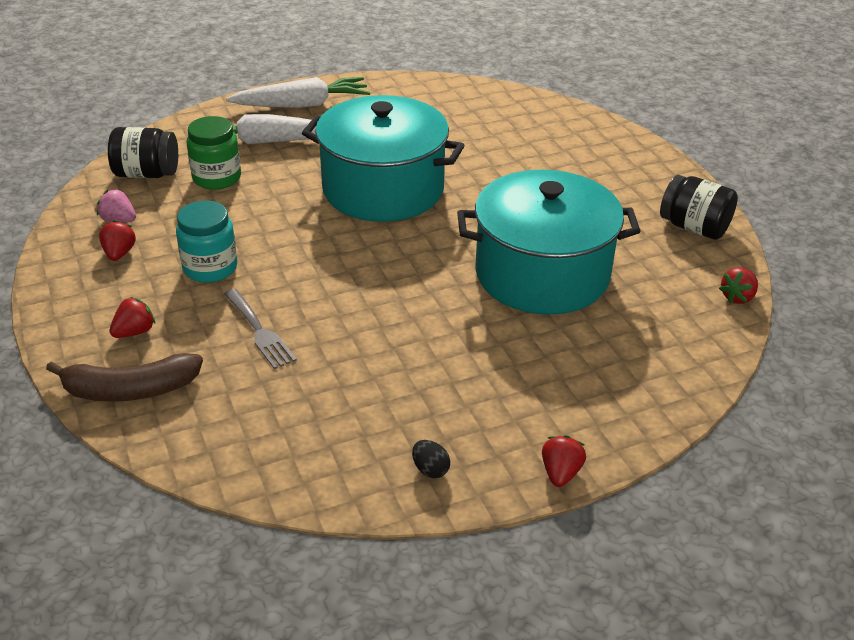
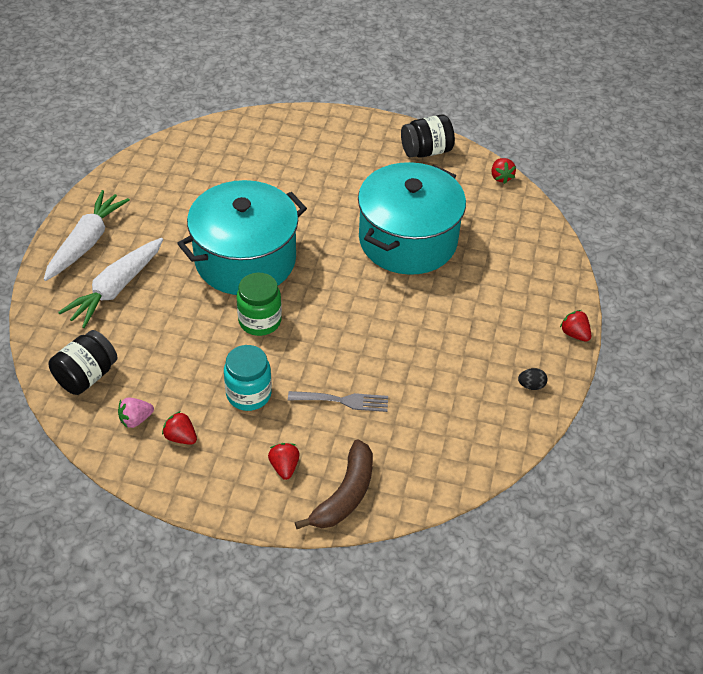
camera: 55 degrees left, 10 degrees up
green jar [187,116,241,190] -> green jar moved to [236,273,282,336]

